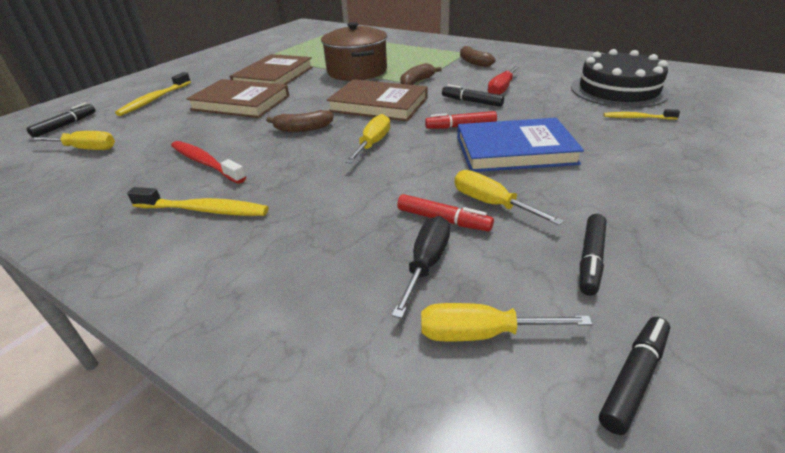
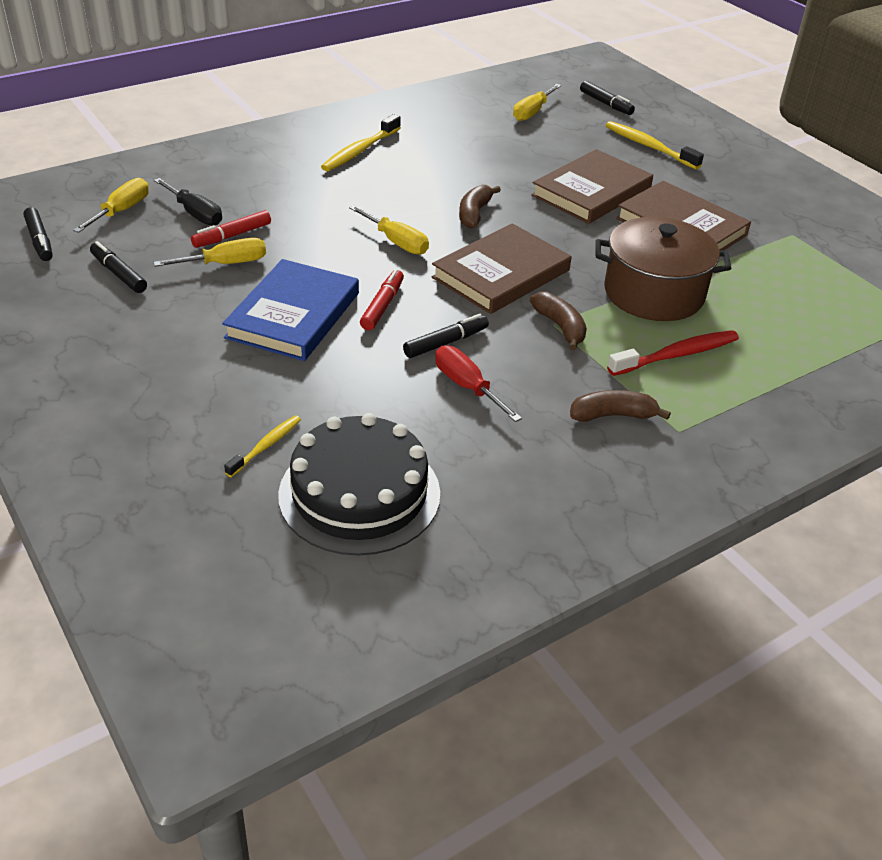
camera: 110 degrees right, 5 degrees up
red toothbrush [171,141,246,184] -> red toothbrush moved to [607,330,739,376]

